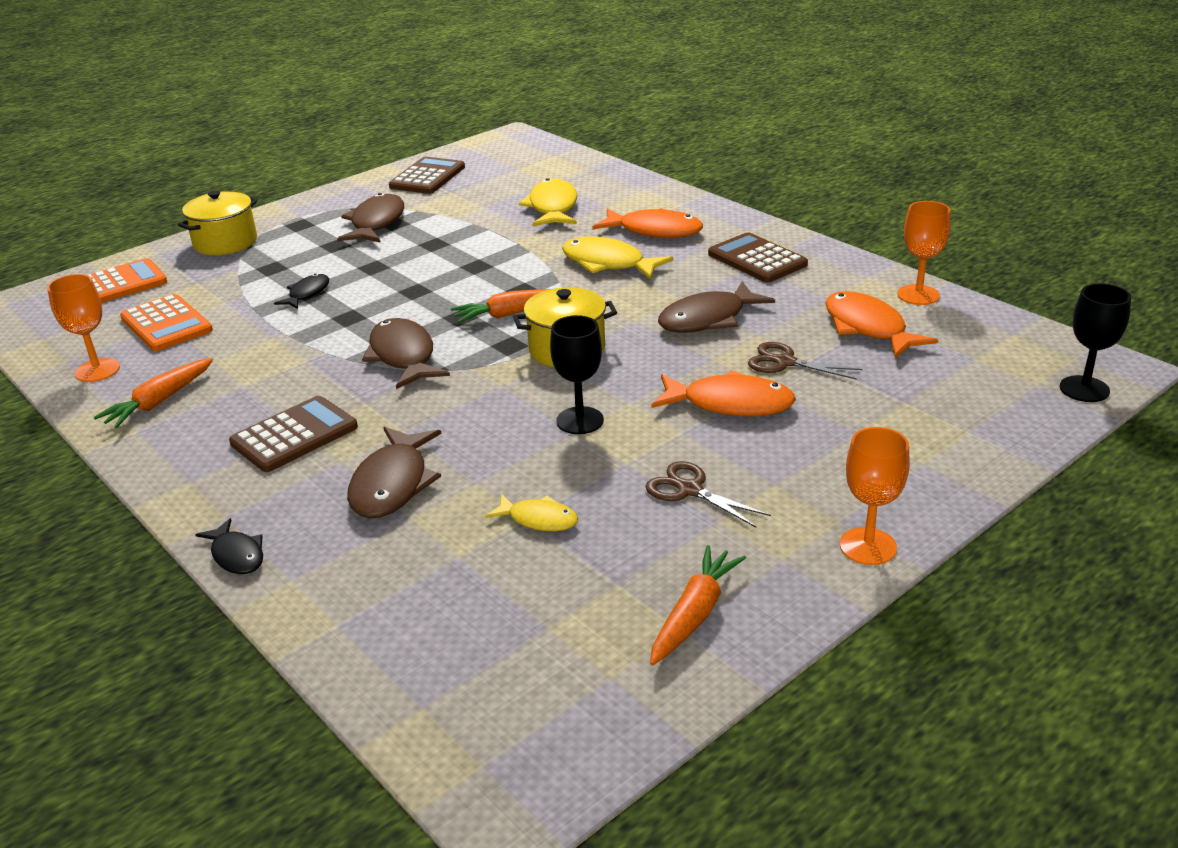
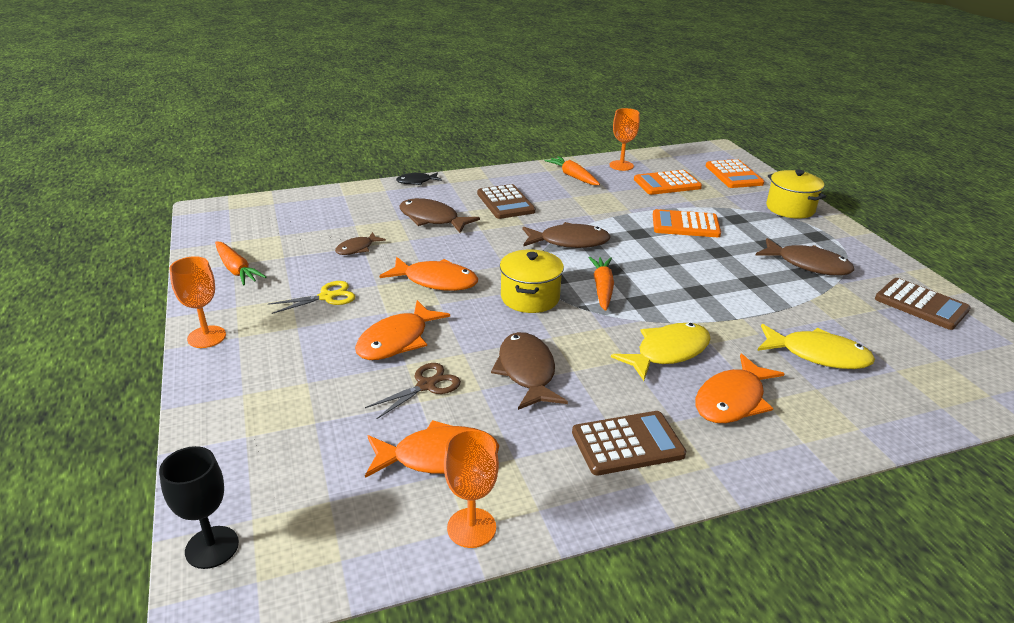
camera: 110 degrees right, 0 degrees up
black fish [274,274,329,309] -> orange calculator [653,209,721,237]
yellow fish [485,494,578,531] -> brown fish [335,232,386,255]
black goblet [550,315,604,434] -> orange fish [380,257,478,291]
brown scissors [645,461,771,527] -> yellow scissors [268,281,355,314]

